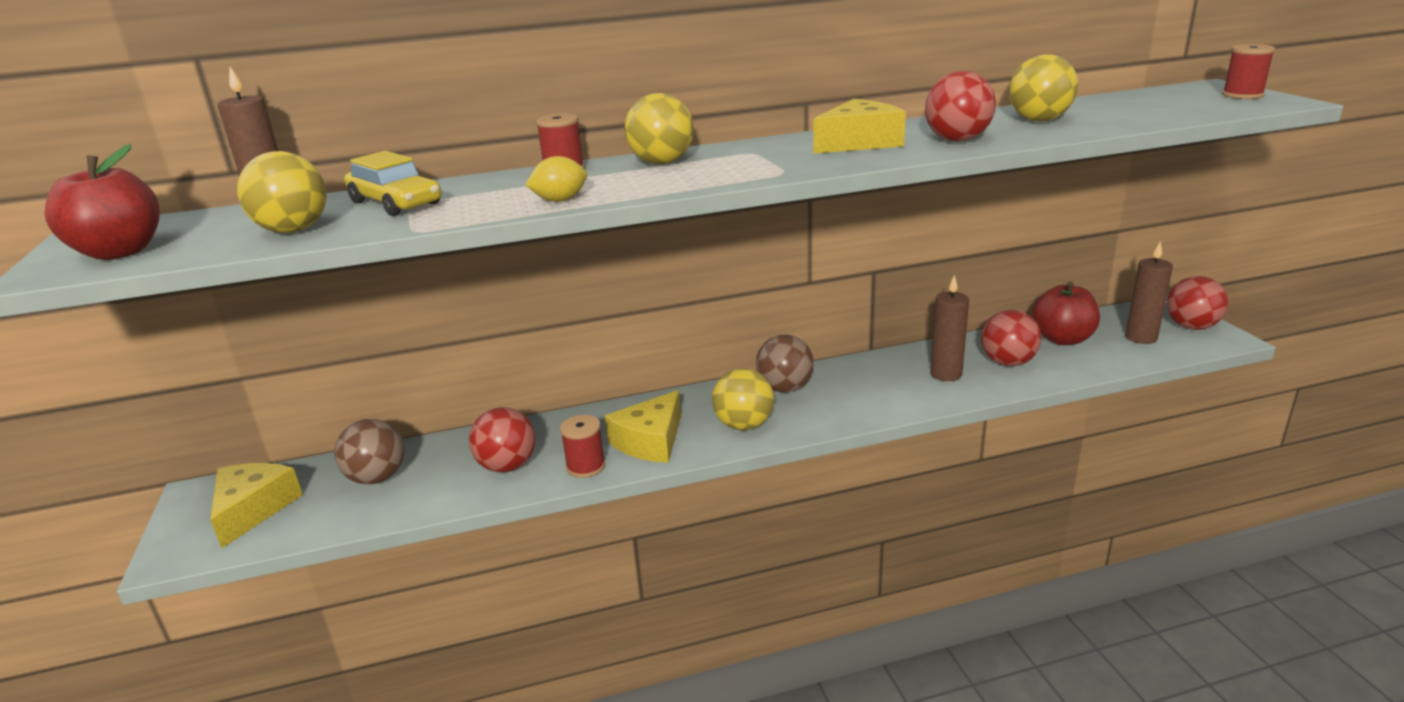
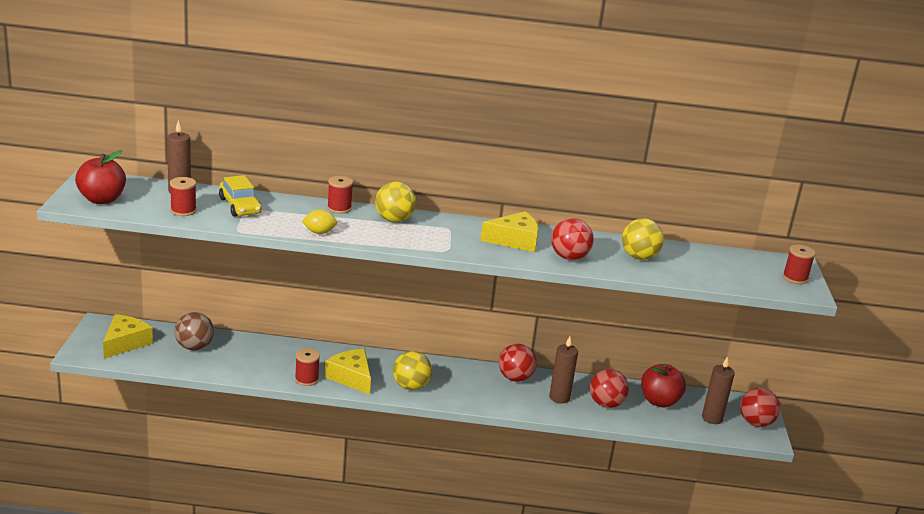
camera: 15 degrees right, 0 degrees up
yellow ball [237,151,327,233] -> red spool [170,177,197,216]
red ball [469,407,536,472] -> red ball moved to [499,344,537,382]
yellow cheese [605,390,681,463] -> yellow cheese turned 90 degrees clockwise [325,349,371,395]
brown ball [756,335,814,393] -> none

